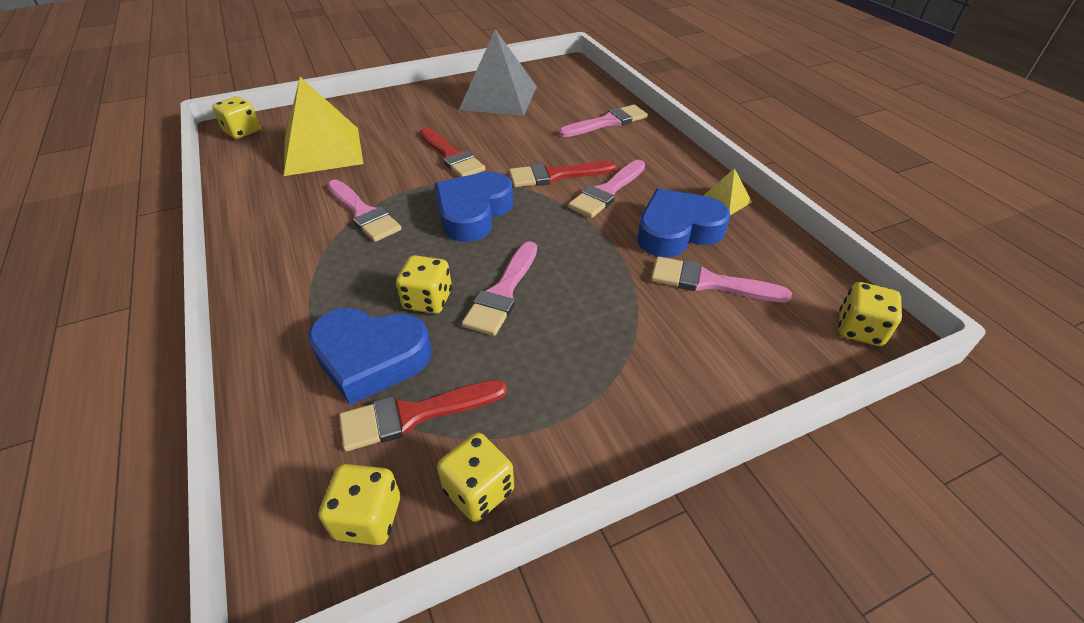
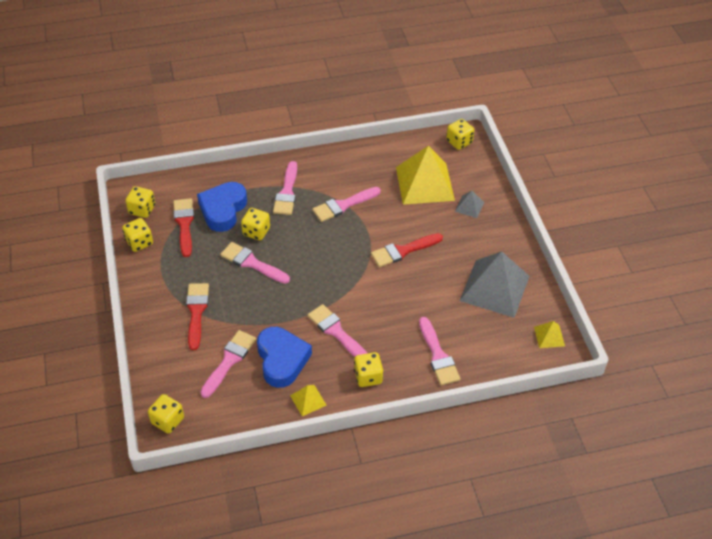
camera: 100 degrees right, 5 degrees up
blue heart [435,172,513,242] -> none
red brush [509,161,617,187] -> red brush moved to [186,283,209,350]
none -> pink brush [273,161,297,215]
none -> yellow dice [354,352,383,387]
none -> grey pyramid [455,191,484,218]
none -> yellow pyramid [534,321,565,348]

